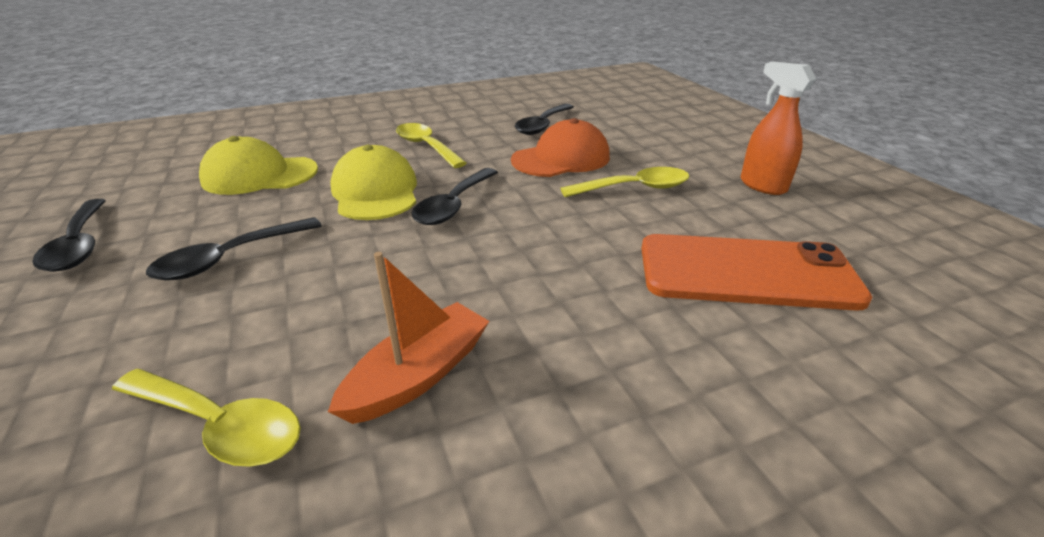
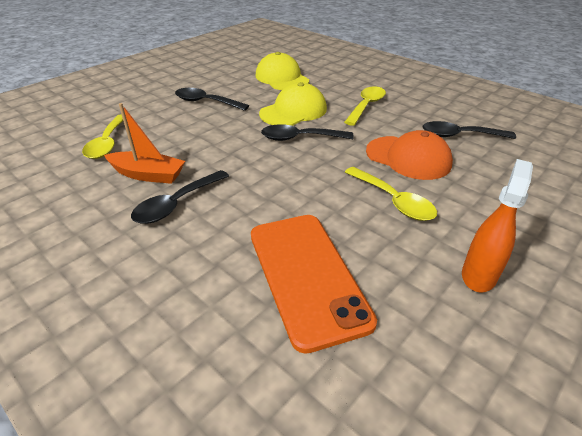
camera: 65 degrees right, 5 degrees up
black spoon [32,199,106,272] -> black spoon moved to [131,170,229,224]

